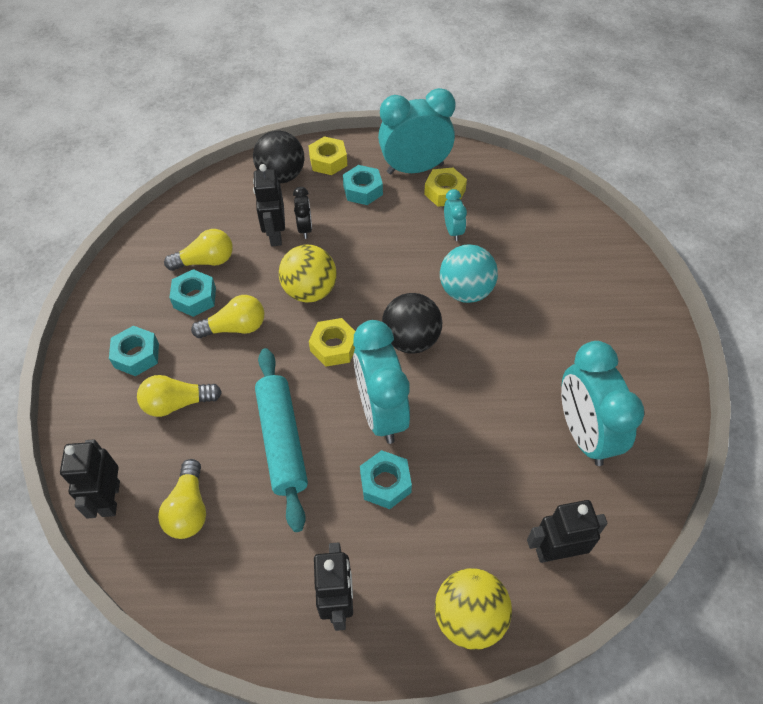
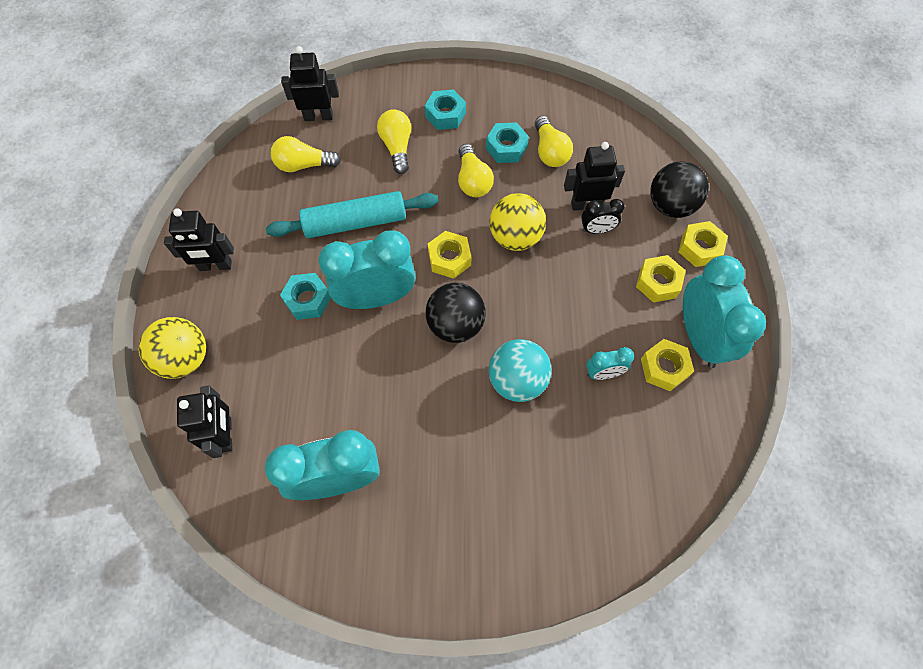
camera: 90 degrees right, 10 degrees up
turquoise nut [343,165,383,205] -> yellow nut [636,255,686,303]

